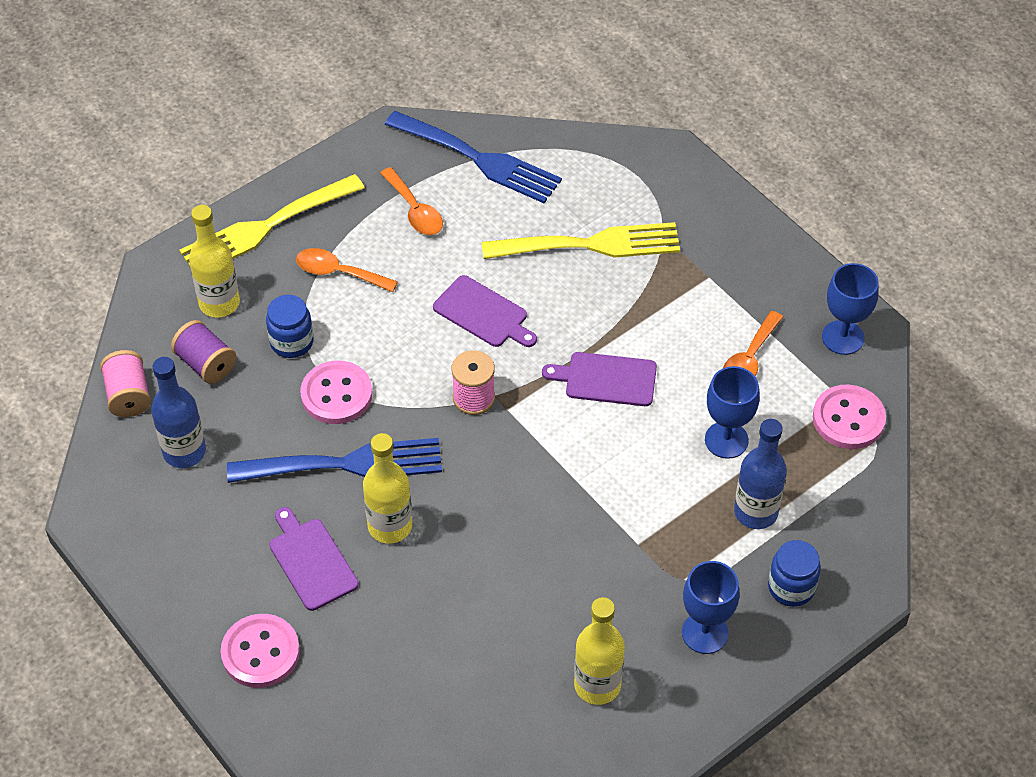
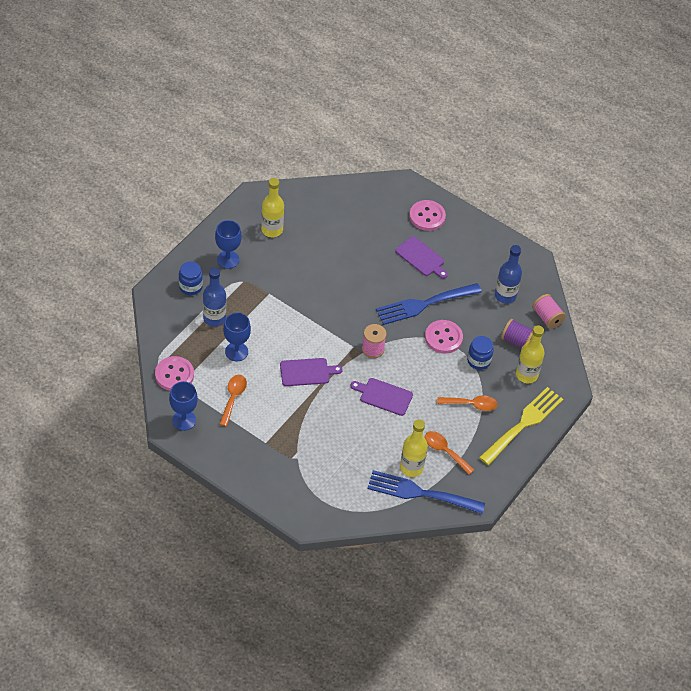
camera: 160 degrees right, 0 degrees up
yellow bottle [363,433,412,544] -> yellow bottle moved to [400,419,428,477]
yellow fork [482,222,680,259] -> none

